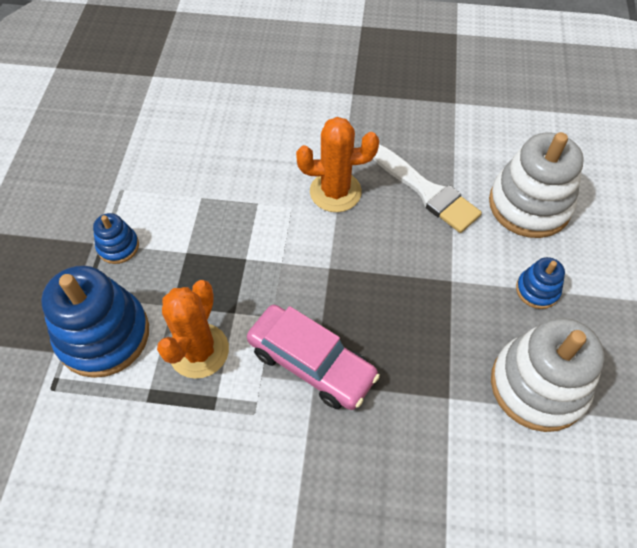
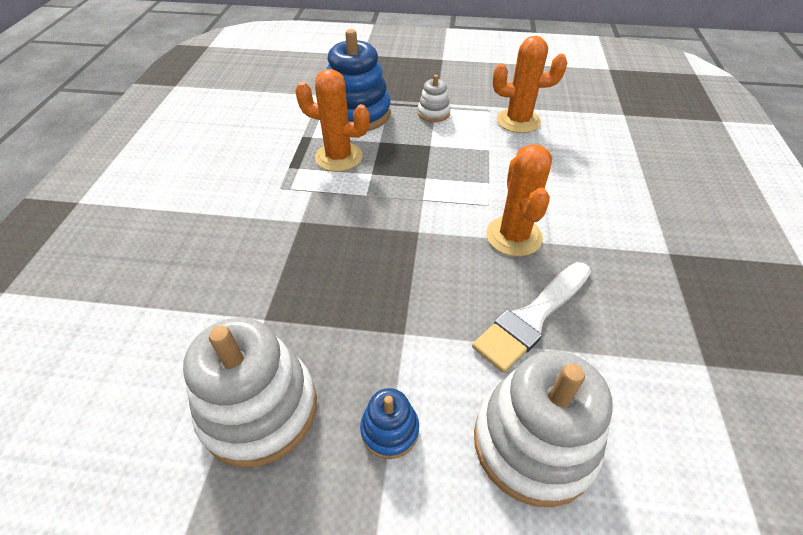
camera: 90 degrees right, 10 degrees down
blue stacking toy [93,213,139,264] -> white stacking toy [418,75,451,122]
pink car [247,305,380,410] -> none
none -> orange cactus [493,36,567,133]

